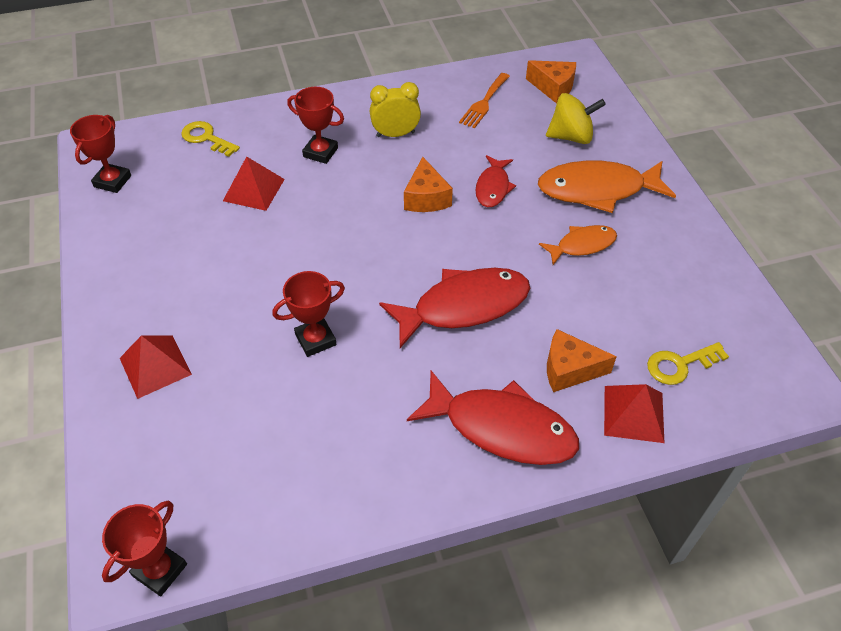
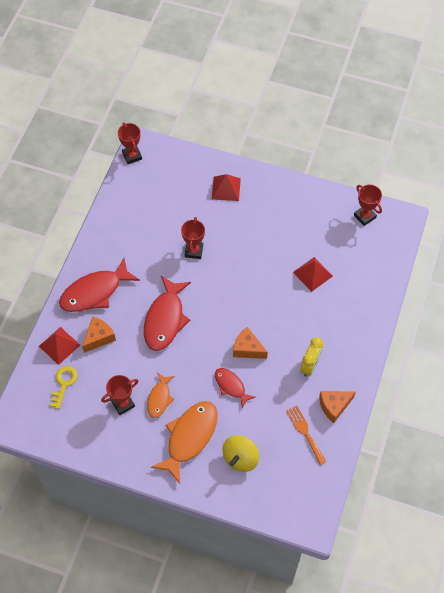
camera: 125 degrees right, 10 degrees up
yellow key [181,121,240,157] -> none
red trophy [287,87,344,164] -> red trophy moved to [101,375,138,415]
orange cheese [526,60,576,103] -> orange cheese moved to [319,391,356,423]

